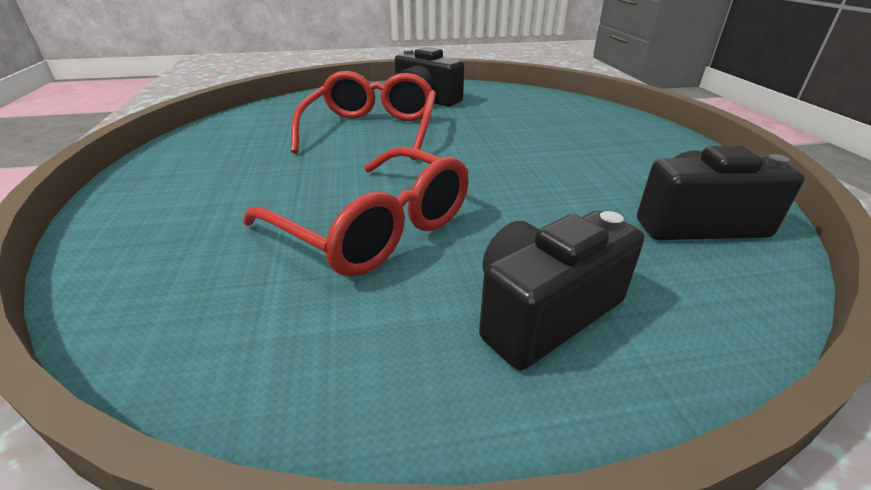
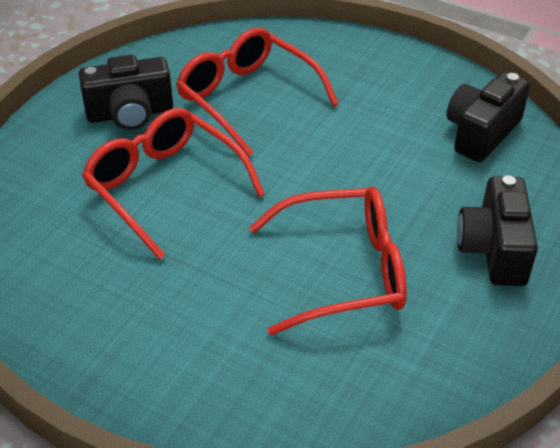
camera: 50 degrees left, 10 degrees up
none -> red glasses [176,28,339,157]

